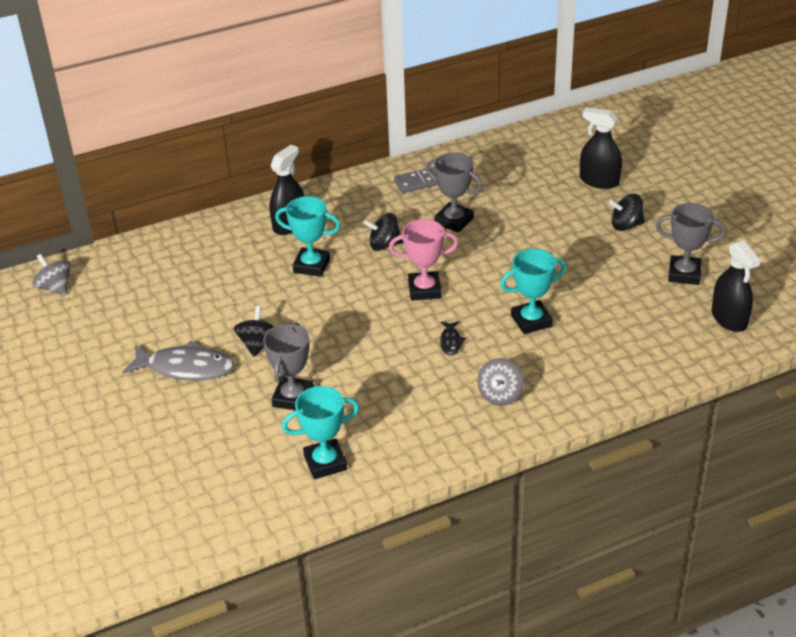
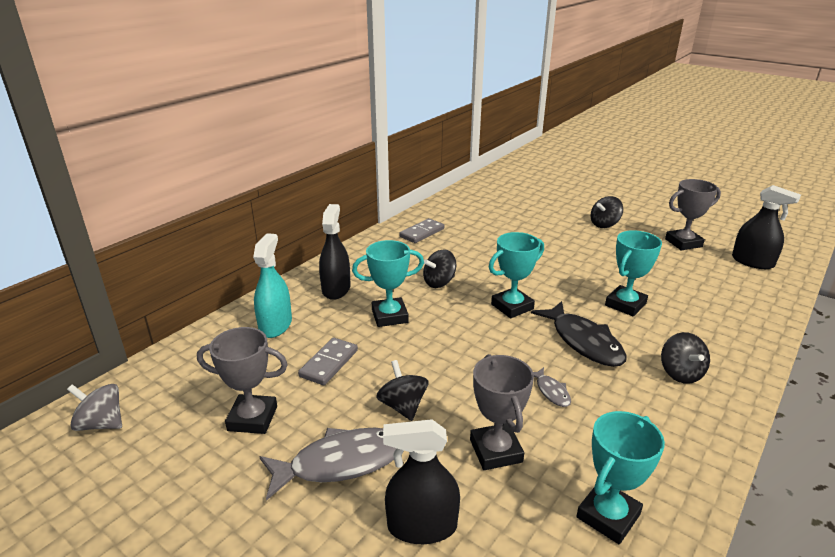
camera: 30 degrees left, 10 degrees down
pink trophy [389,219,459,301] -> turquoise trophy [489,232,544,318]
grey trophy [426,153,482,233] -> grey trophy moved to [197,327,288,434]
black fish [440,321,466,356] -> black fish [531,301,626,367], size x2.10
grey spinning top [477,358,524,406] -> black spinning top [661,332,710,384]
black spray bottle [580,107,622,189] -> black spray bottle moved to [383,419,460,544]
none -> turquoise spray bottle [253,233,292,338]
none -> grey domino [298,338,358,385]
none -> grey fish [533,367,571,407]

